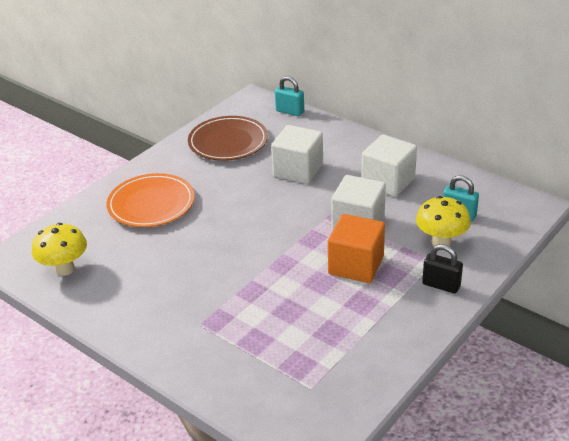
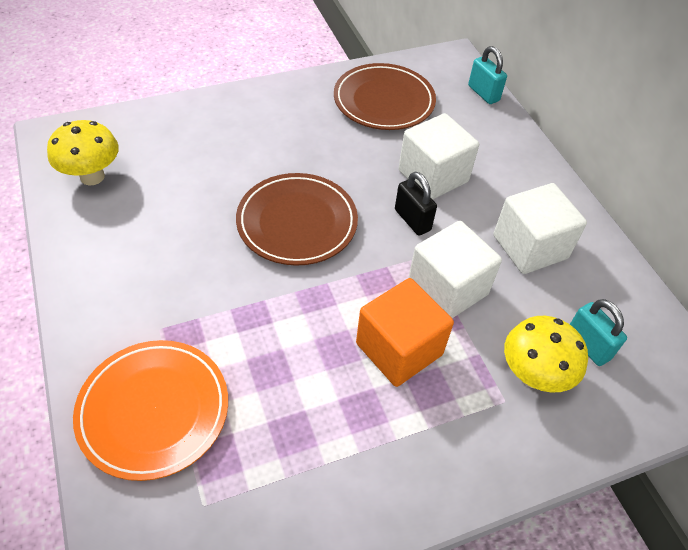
camera: 25 degrees right, 15 degrees up
orange plate [106,173,195,227] -> orange plate moved to [73,340,228,481]
black padlock [422,244,463,293] -> black padlock moved to [395,172,437,236]
none -> brown plate [236,173,358,266]

